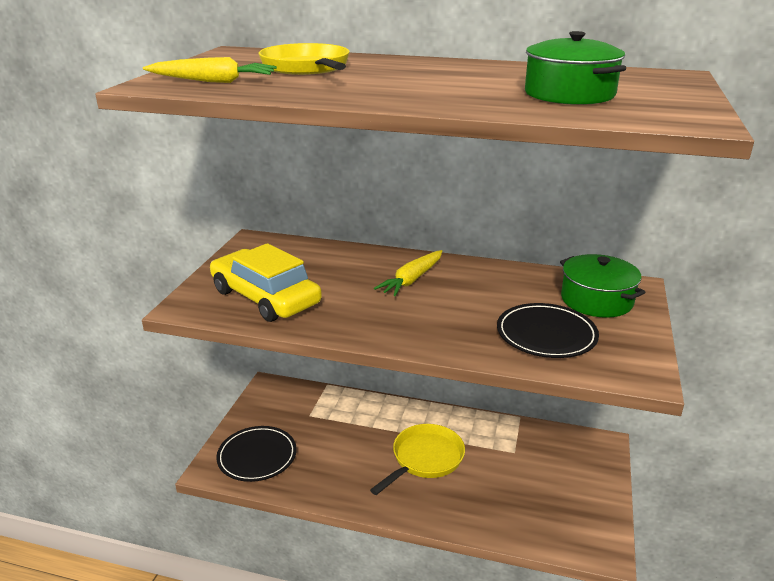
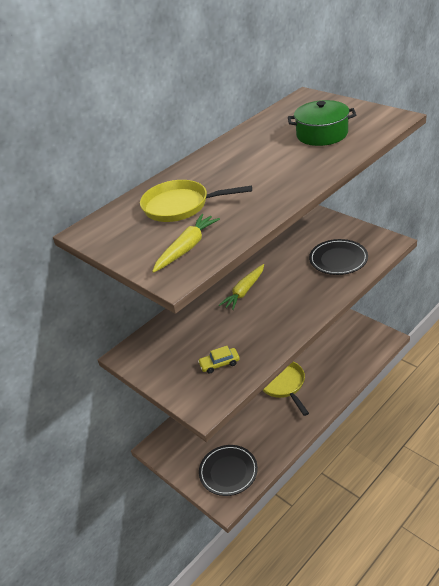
camera: 55 degrees left, 10 degrees up
yellow car [210,243,322,322] -> yellow car [198,346,240,374], size x0.43
yellow carrot [374,250,442,296] -> yellow carrot turned 60 degrees clockwise [219,264,264,310]
green pot [560,254,646,318] -> none

